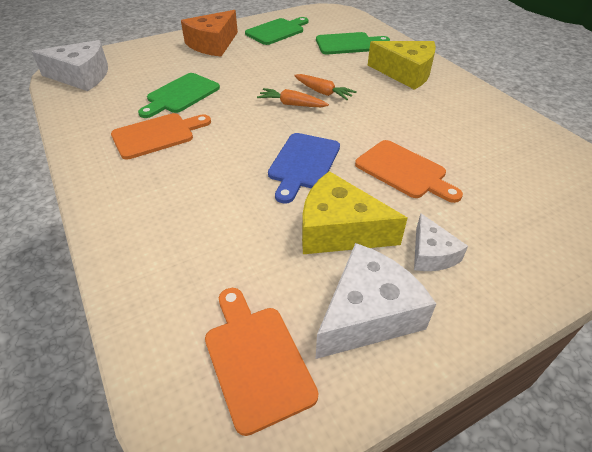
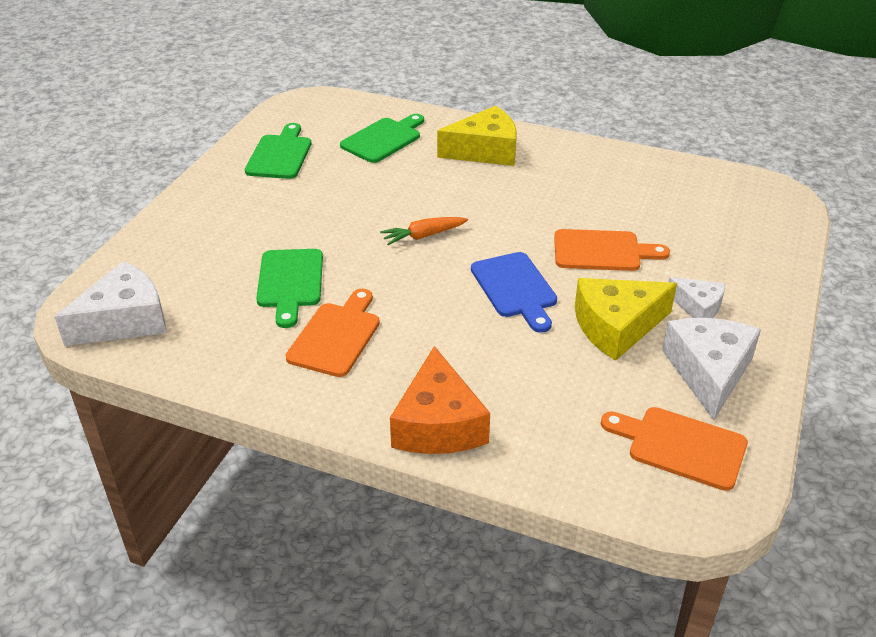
camera: 40 degrees left, 5 degrees down
orange cheese [181,10,238,57] -> orange cheese moved to [390,346,490,454]
orange carrot [294,74,357,100] -> none

